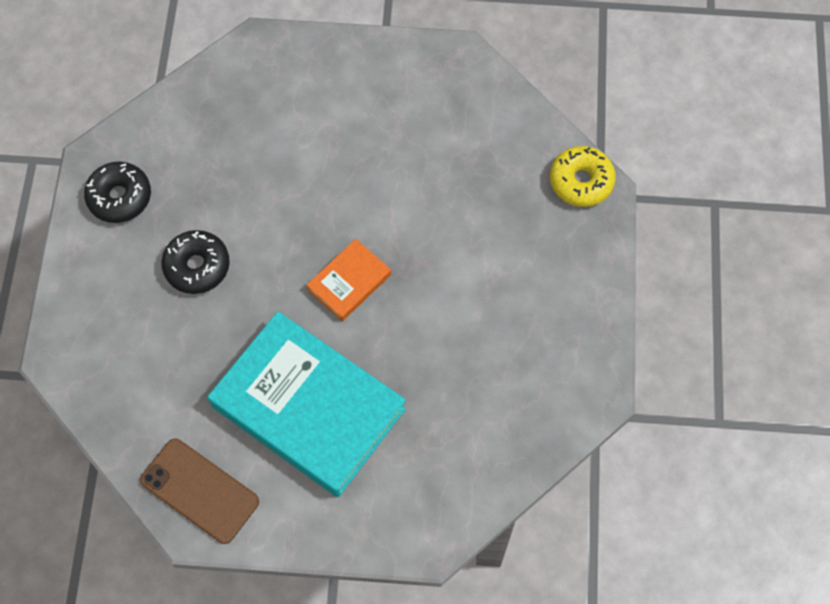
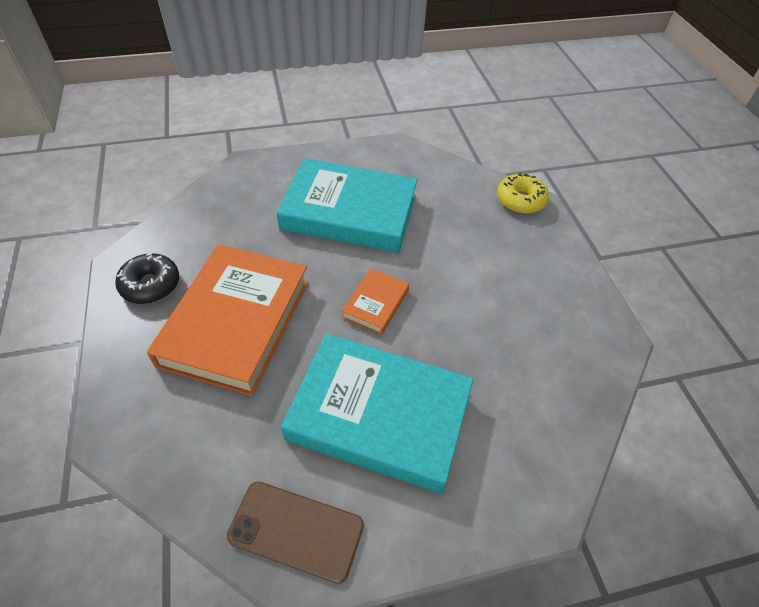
camera: 20 degrees left, 15 degrees down
black donut [161,230,230,294] -> orange book [147,244,309,396]
none -> turquoise book [276,158,418,253]

